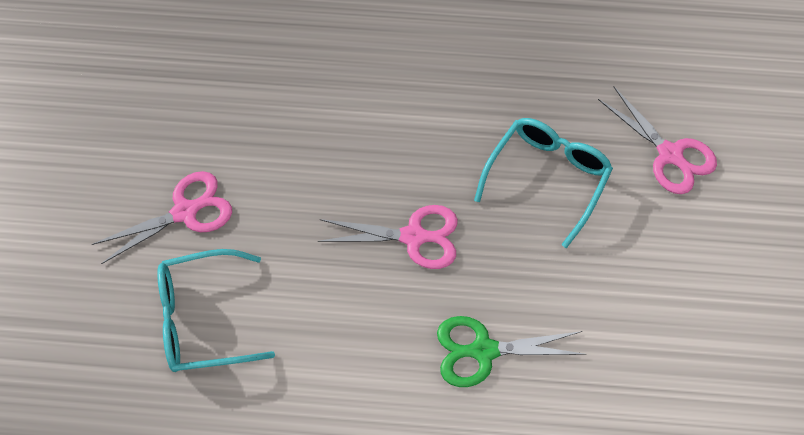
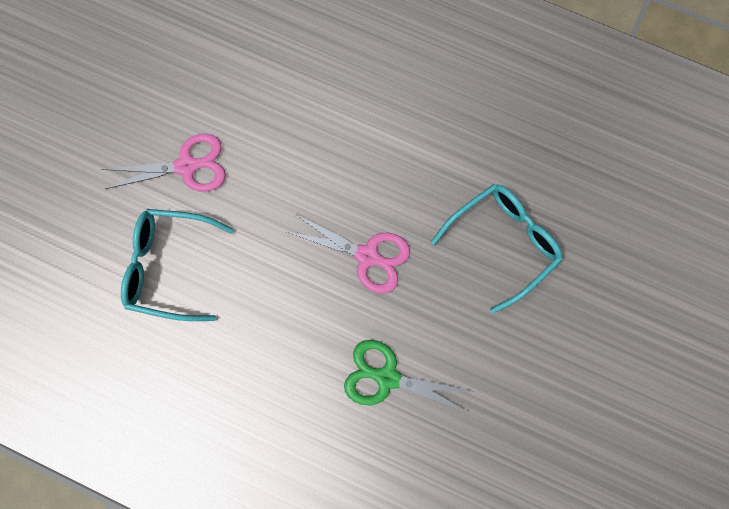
camera: 20 degrees right, 15 degrees up
pink scissors [598,87,717,194] -> none

